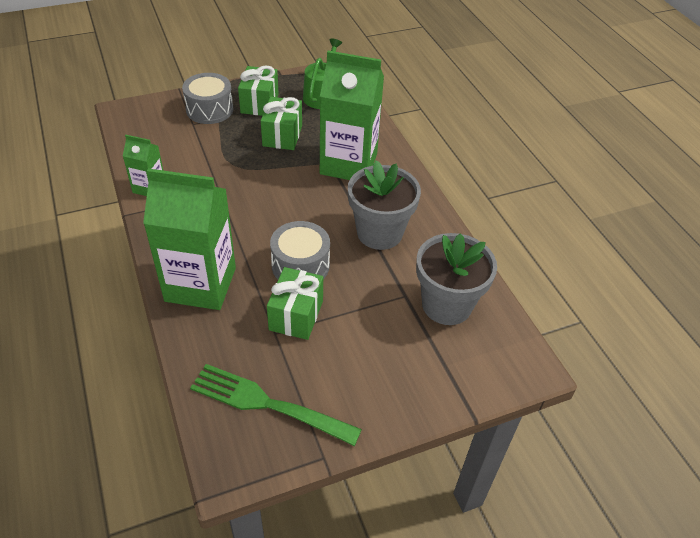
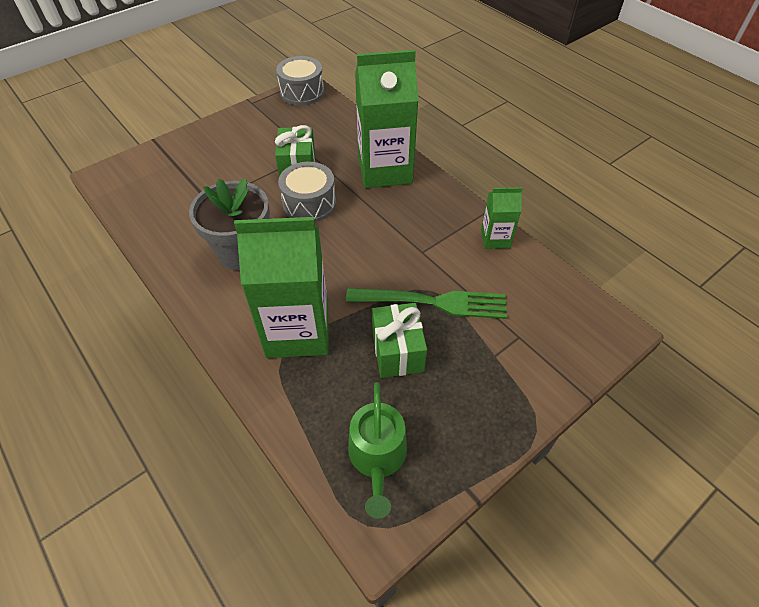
camera: 165 degrees right, 5 degrees up
grey drum [182,73,233,124] -> grey drum moved to [276,56,324,106]
green fork [190,364,362,446] -> green fork moved to [346,288,507,319]
green gift [238,65,278,116] -> none
grey flower pot [416,233,497,325] -> none

